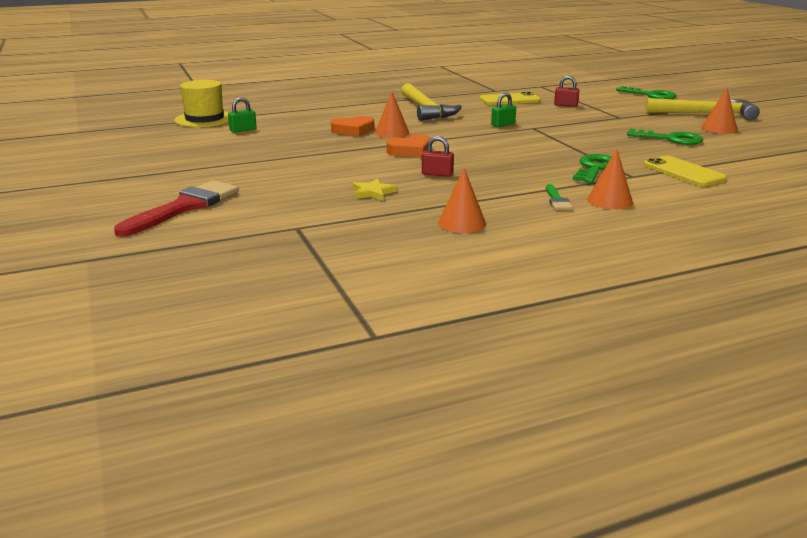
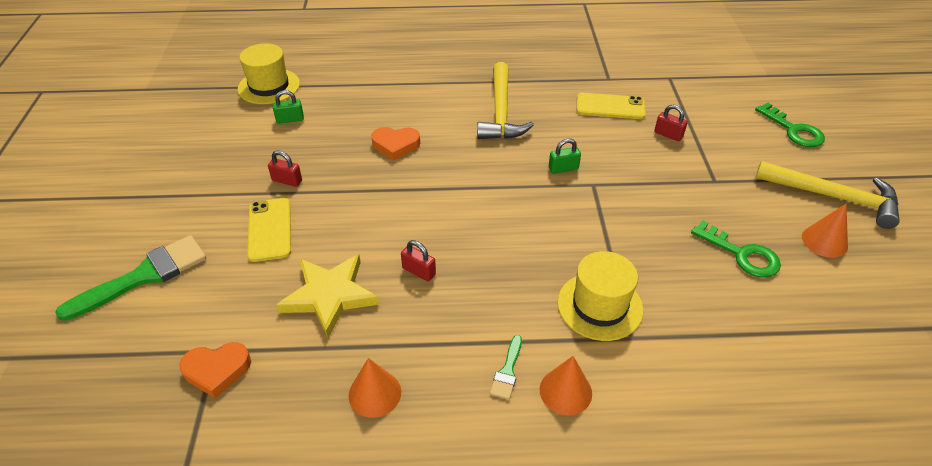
camera: 20 degrees right, 20 degrees up
red brush [114,180,239,237] -> green brush [55,235,206,321]
yellow star [352,178,397,201] -> yellow star [276,254,379,338], size x1.98
orange cone [375,91,409,138] -> none
orange heart [386,134,431,157] -> orange heart moved to [179,342,251,398]
green key [573,154,611,183] -> yellow hat [557,251,643,341]
yellow phone [644,156,727,186] -> yellow phone moved to [247,198,291,262]
none -> red padlock [268,150,302,187]

